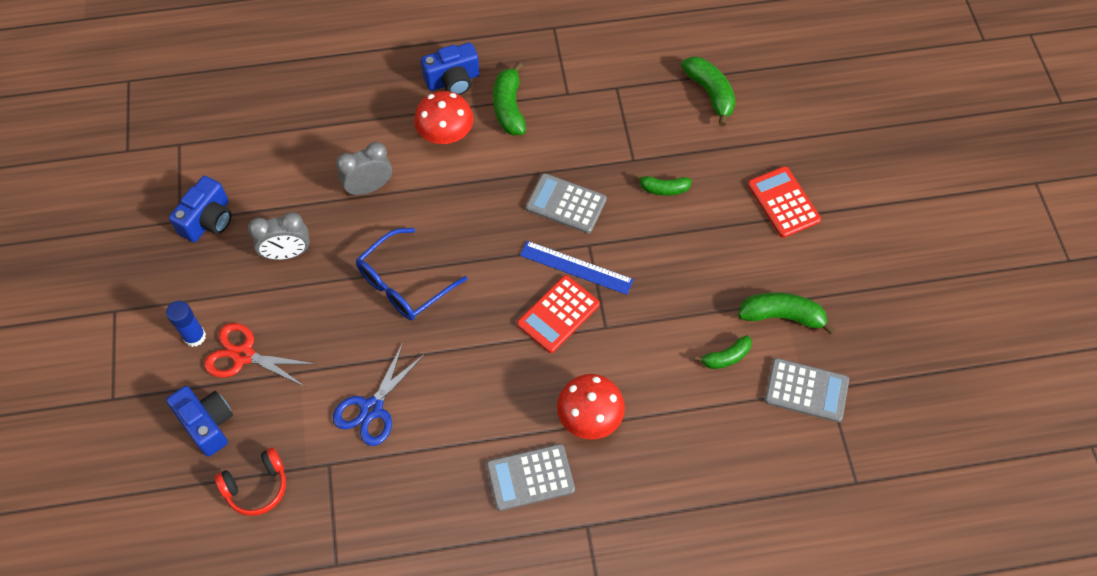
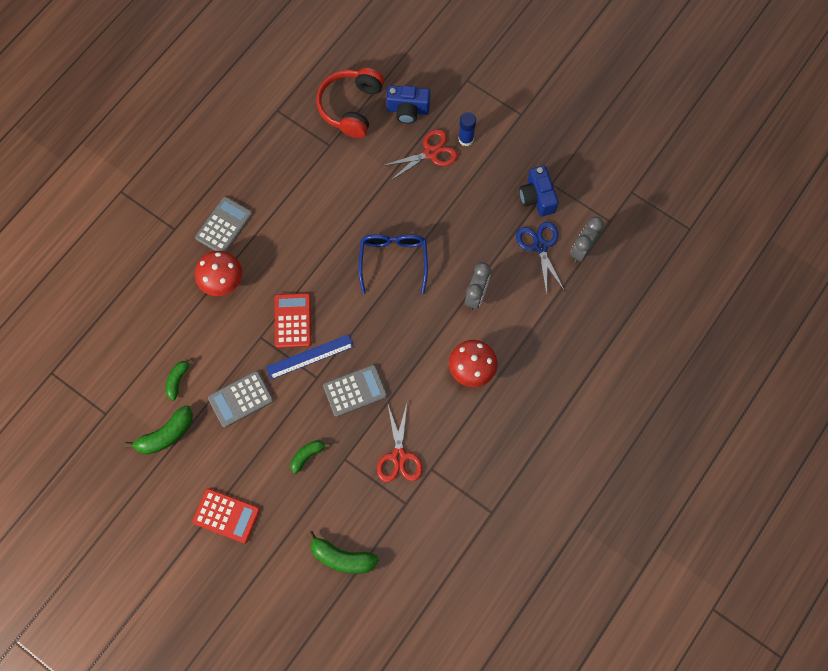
camera: 135 degrees right, 10 degrees up
red headphones [215,448,286,516] -> red headphones [316,68,384,138], size x1.61
grey clock [248,212,310,260] -> grey clock moved to [570,216,604,262]
blue scissors [333,343,425,446] -> blue scissors moved to [516,222,565,295]
blue camera [421,42,480,95] -> none
green banana [493,62,526,135] -> none
grey calculator [765,358,849,422] -> grey calculator moved to [208,371,274,428]
none -> red scissors [377,402,423,482]

